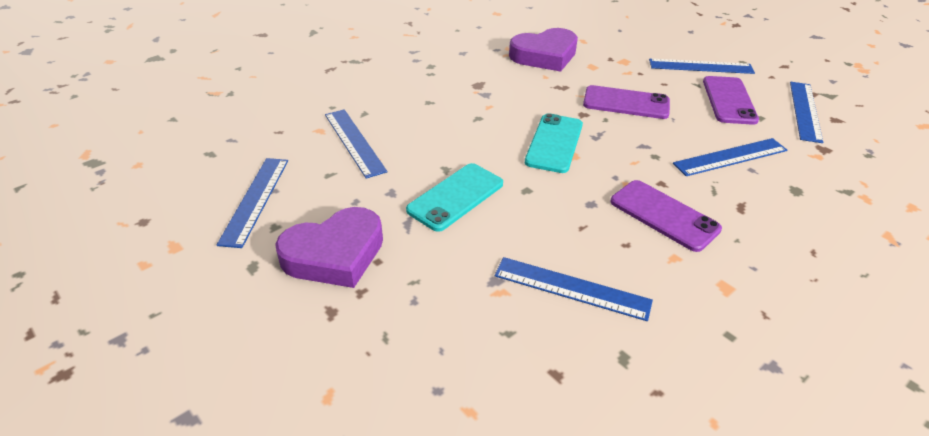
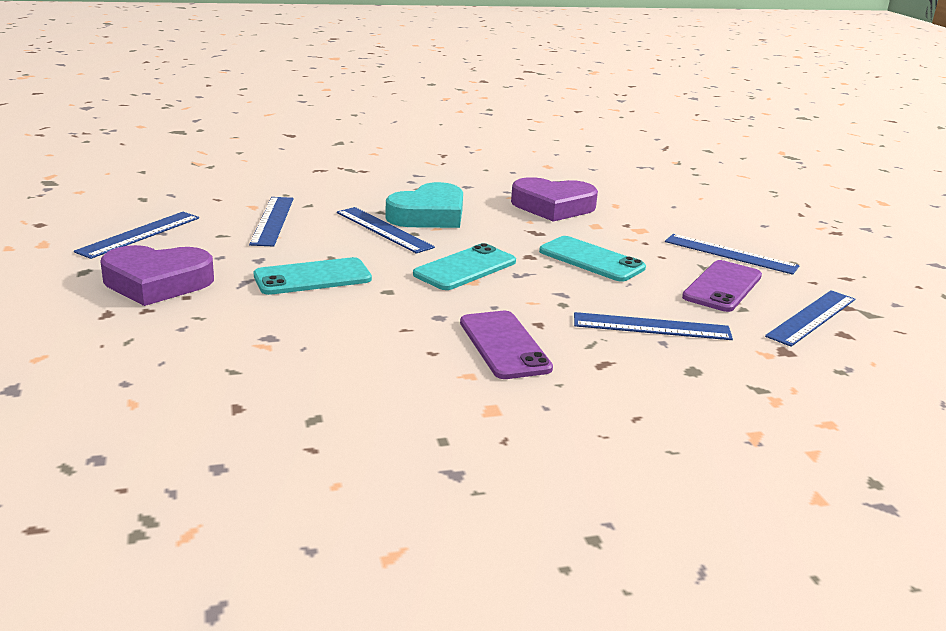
camera: 25 degrees right, 15 degrees down
blue ruler [495,257,653,321] -> blue ruler moved to [337,207,435,253]
purple phone [583,85,670,119] -> turquoise phone [539,236,646,282]
none -> turquoise heart [385,182,463,228]

